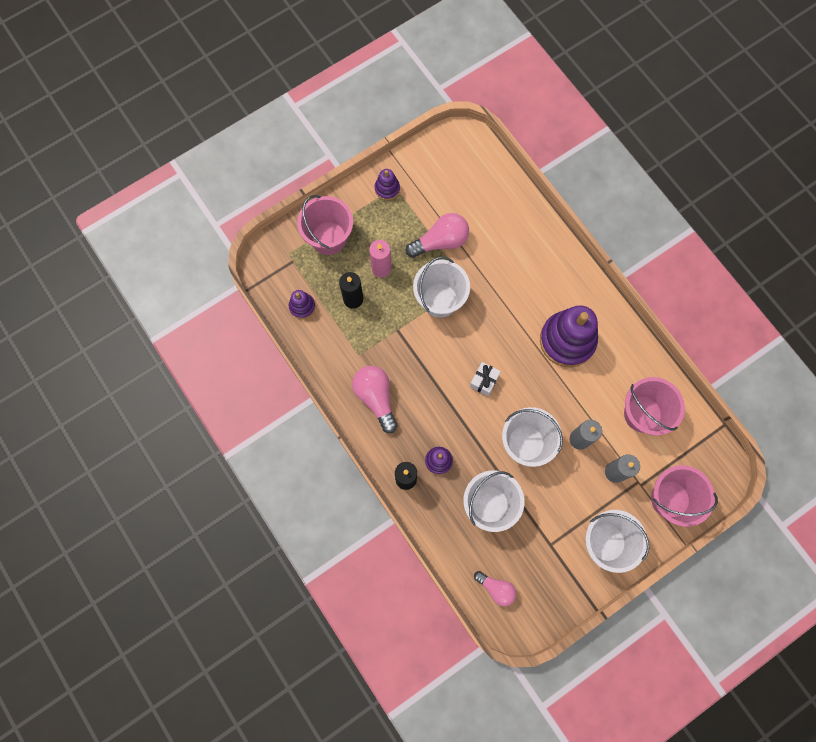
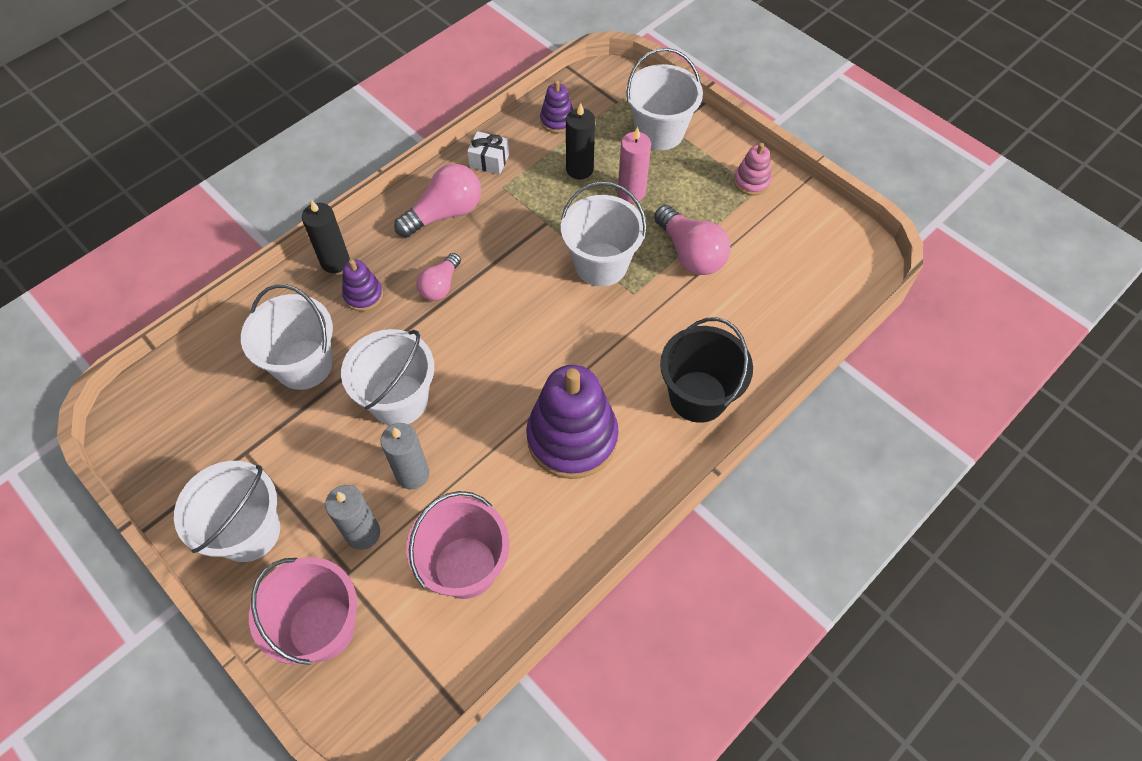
camera: 80 degrees right, 15 degrees down
pink bucket [297,195,353,255] -> white bucket [626,48,703,150]
purple stacking toy [375,169,400,200] -> pink stacking toy [734,143,772,196]
white gift [470,362,501,396] -> white gift moved to [467,131,509,174]
pink light bulb [474,571,516,606] -> pink light bulb moved to [416,253,461,301]
none -> black bucket [660,317,753,423]

